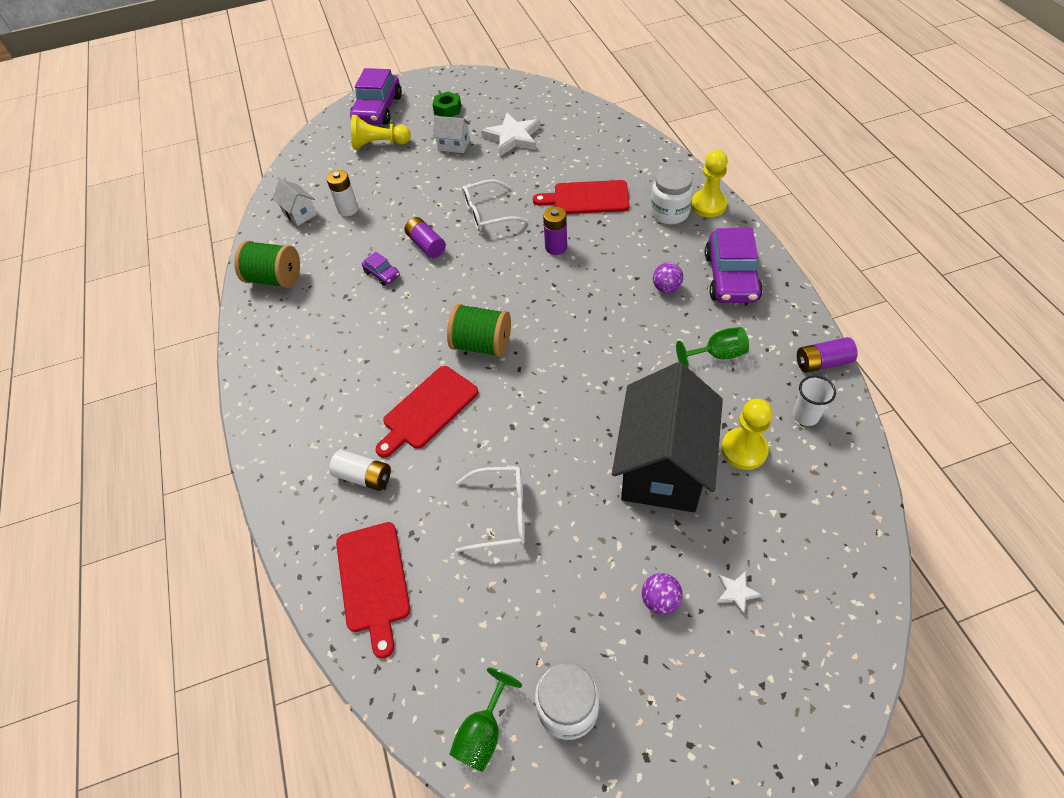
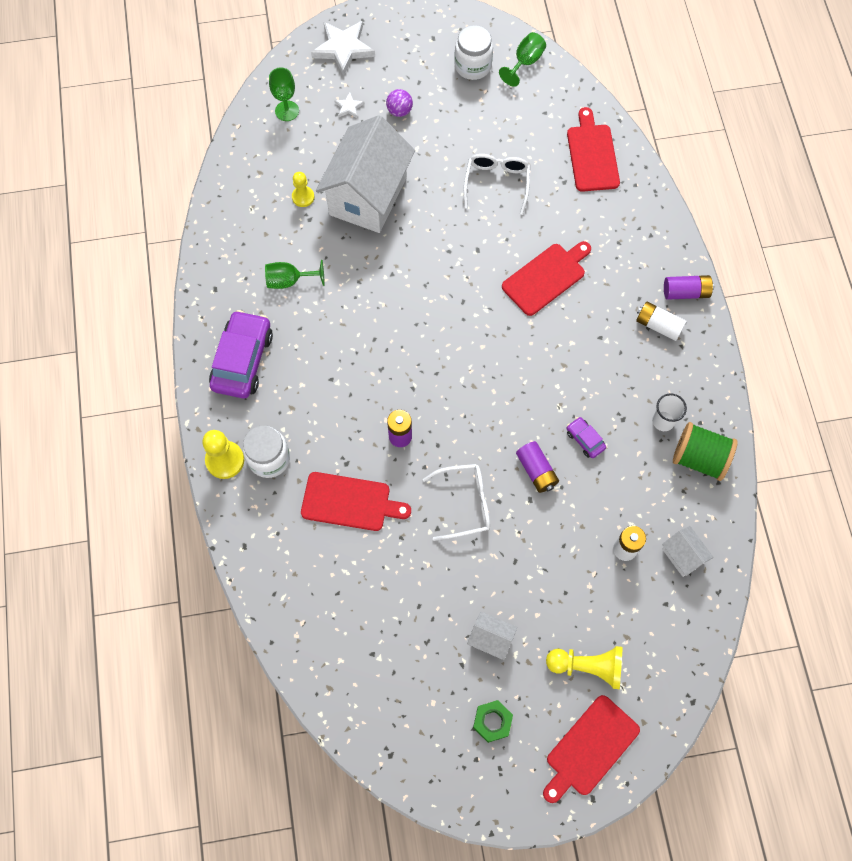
camera: 175 degrees left, 15 degrees up
white battery [329,450,391,491] -> white battery moved to [636,301,687,341]
purple car [350,68,402,125] -> red cutting board [543,695,640,803]
green spool [447,304,511,357] -> none
white glasses [455,467,525,553] -> white glasses turned 90 degrees clockwise [463,154,530,215]
white star [481,113,540,157] -> white star moved to [311,21,375,76]
black house [612,362,723,512] -> white house [316,115,415,233]
purple ball [653,262,683,293] -> none
yellow pawn [721,399,773,470] -> yellow pawn [292,172,314,207], size x0.64
white cup [793,376,836,426] -> white cup moved to [652,393,687,431]
purple battery [797,337,858,373] -> purple battery moved to [664,275,714,300]
none -> green goblet [269,67,299,121]

